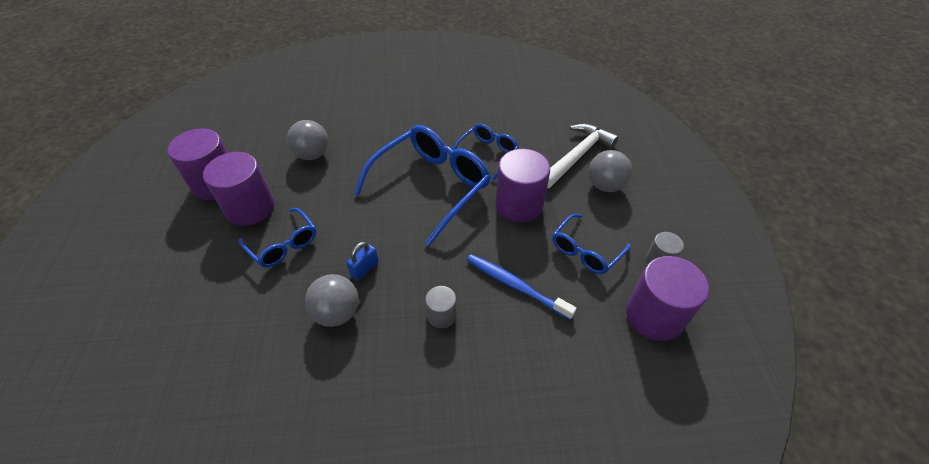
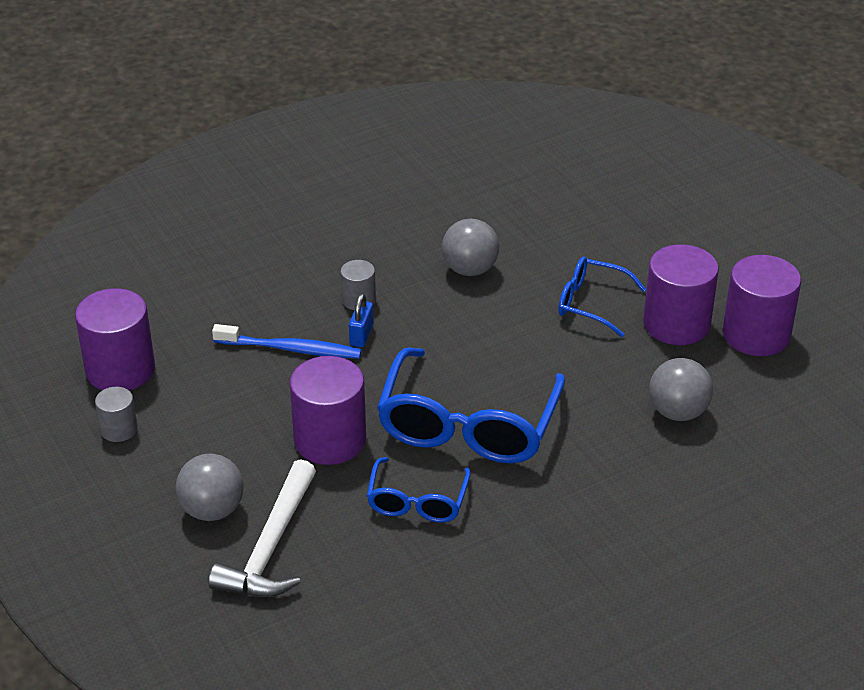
camera: 155 degrees right, 10 degrees down
blue padlock [346,242,379,280] -> blue padlock moved to [349,293,373,347]
blue glasses [552,214,631,274] -> none

